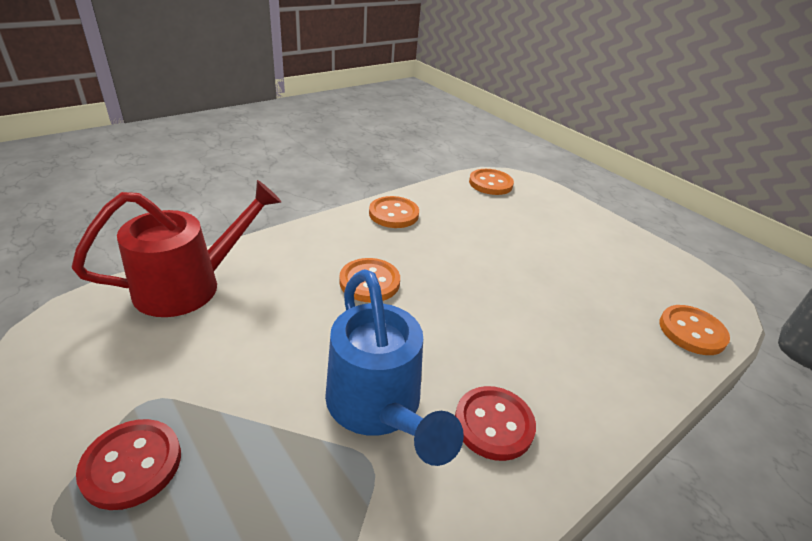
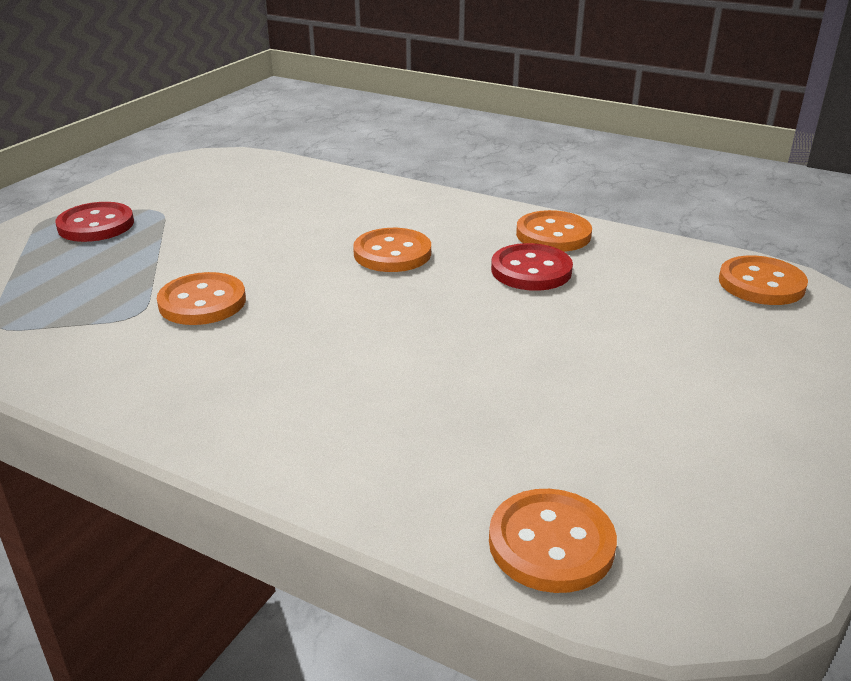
camera: 70 degrees right, 5 degrees down
red watering can [71,180,281,317] -> none
blue watering can [325,269,464,466] -> orange button [157,272,246,325]
red button [455,386,536,461] -> red button moved to [491,243,573,291]

